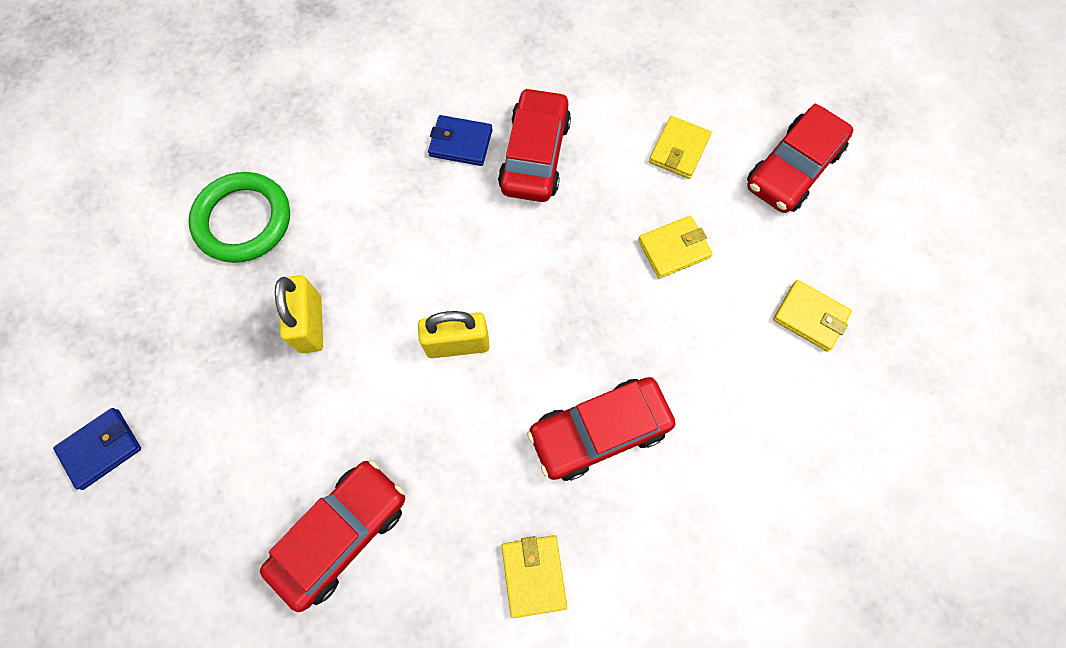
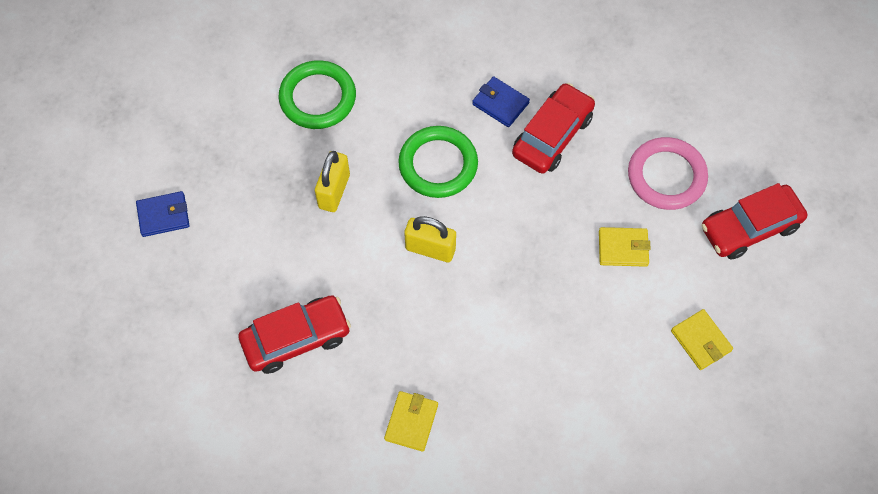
camera: 25 degrees right, 5 degrees down
red car [527,377,675,481] -> none
yellow wallet [649,116,711,179] -> pink ring [628,137,708,210]
none -> green ring [398,126,478,198]

